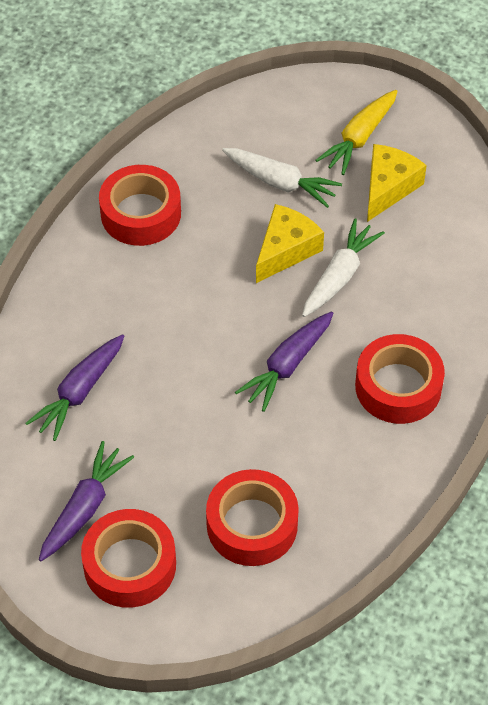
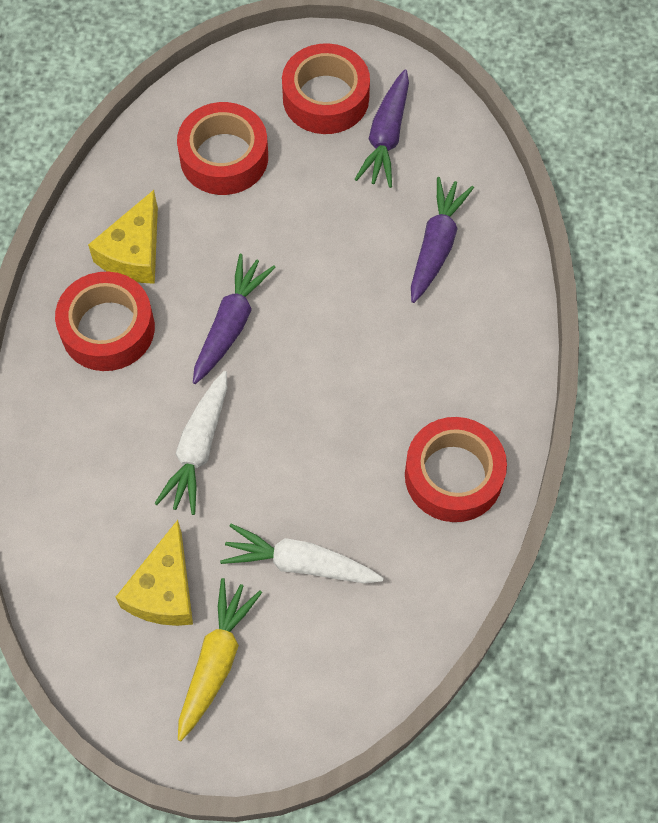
camera: 165 degrees right, 10 degrees up
yellow cheese [256,204,324,283] -> yellow cheese moved to [88,190,158,284]

